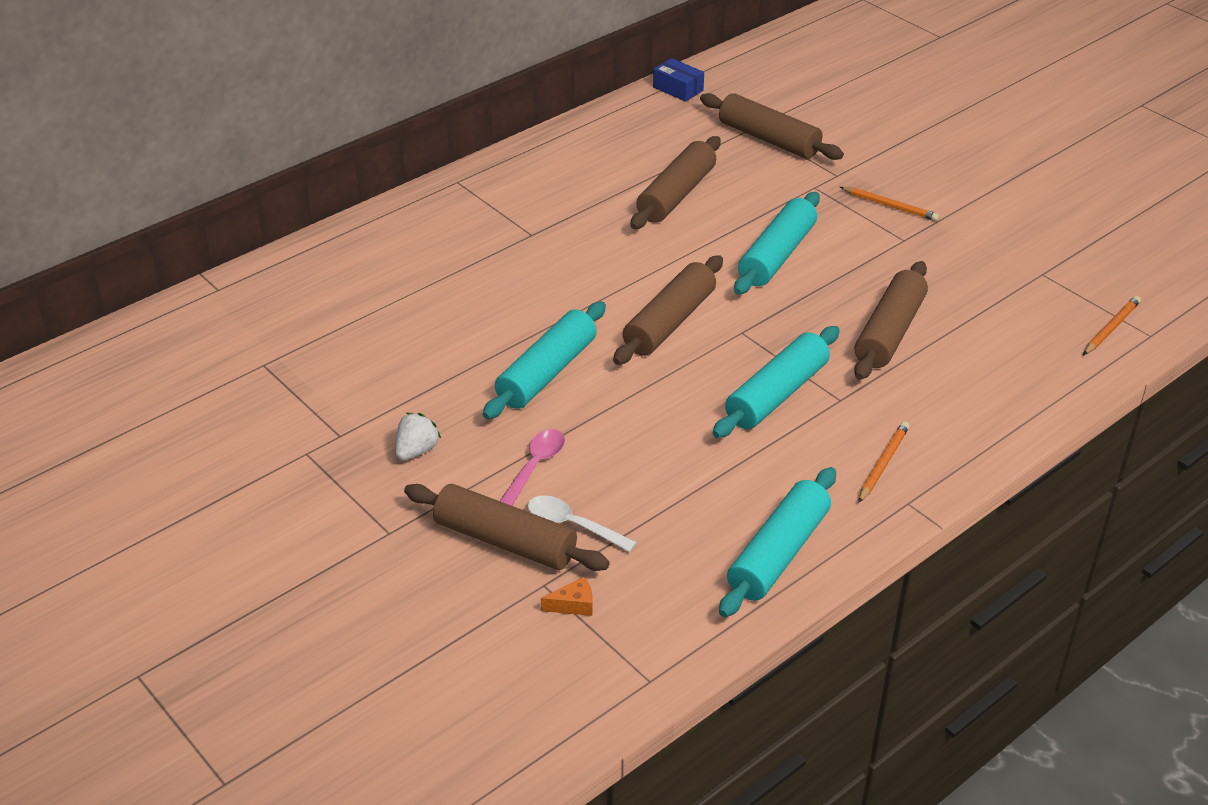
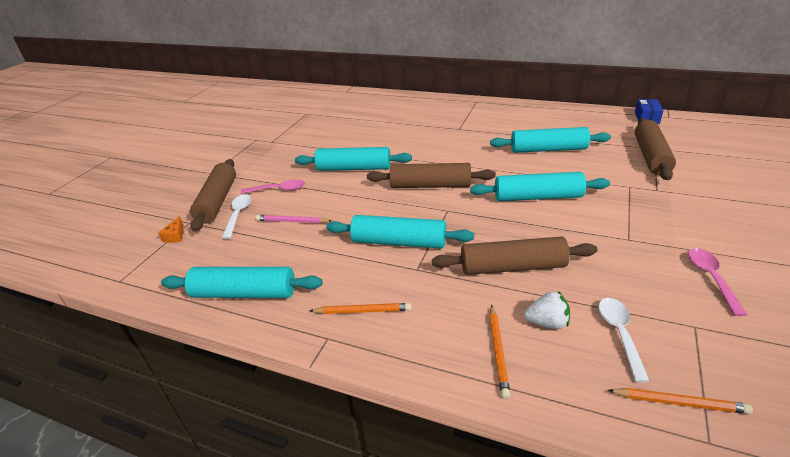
camera: 65 degrees right, 5 degrees down
white strawberry [395,413,441,460] -> white strawberry moved to [524,291,570,329]
orange cheese [541,577,593,616] -> orange cheese turned 45 degrees clockwise [158,216,184,243]
brown rolling pin [630,136,721,229] -> turquoise rolling pin [490,127,611,153]
orange pencil [840,187,939,221] -> orange pencil moved to [489,305,510,399]
none -> pink pencil [256,215,332,223]
none -> white spoon [598,298,650,383]
none -> pink spoon [688,248,747,316]

